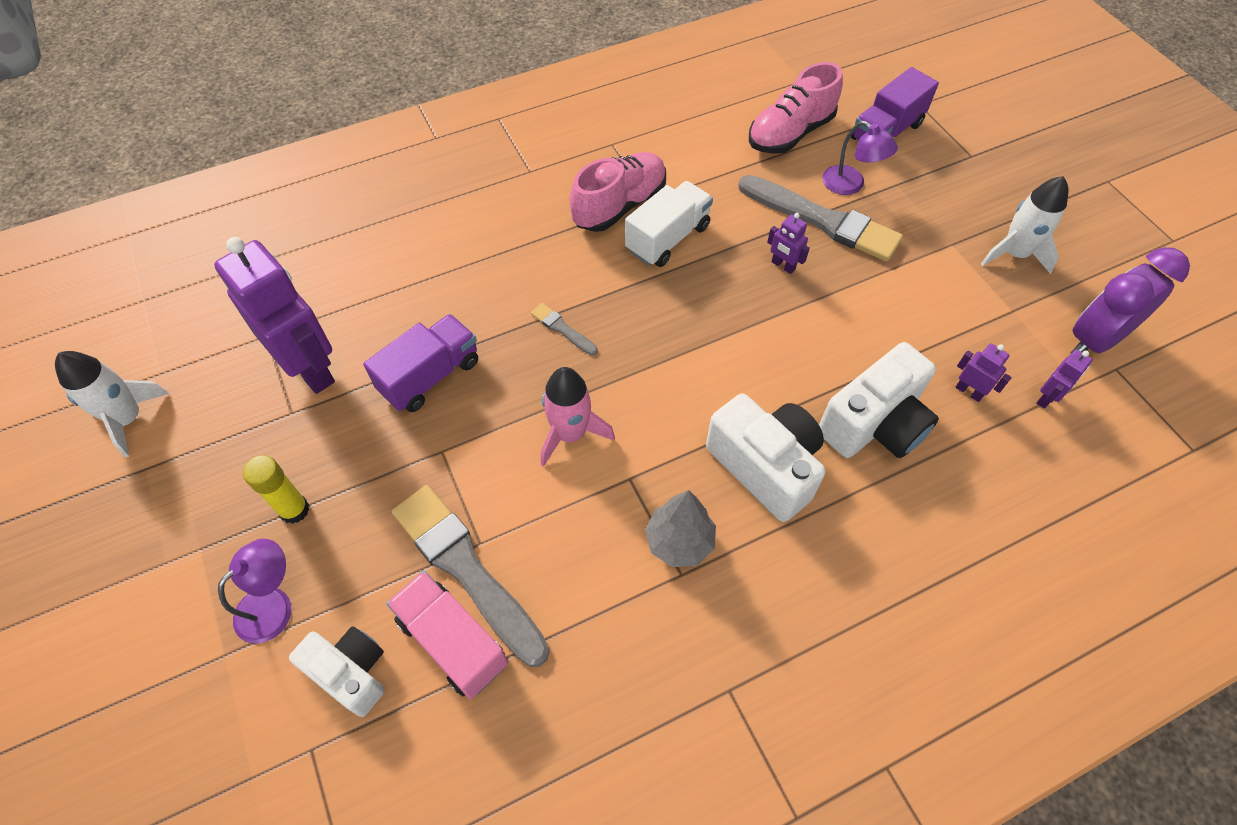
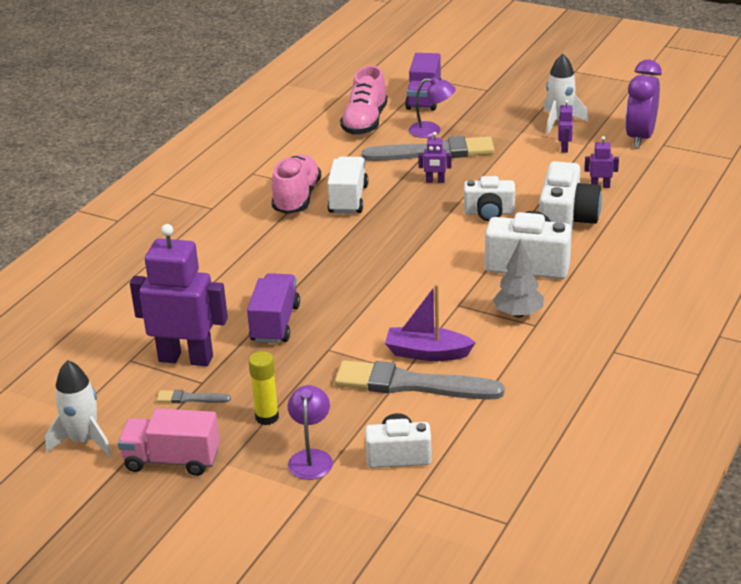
camera: 35 degrees left, 25 degrees down
pink truck [387,571,508,699] -> pink truck moved to [118,409,220,476]
grey brush [531,303,598,355] -> grey brush moved to [157,390,231,403]
pink rocket [541,367,615,467] -> none
purple robot [1036,349,1093,409] -> purple robot moved to [558,100,573,153]
none -> purple boat [385,284,476,361]
none -> white camera [464,176,515,221]

